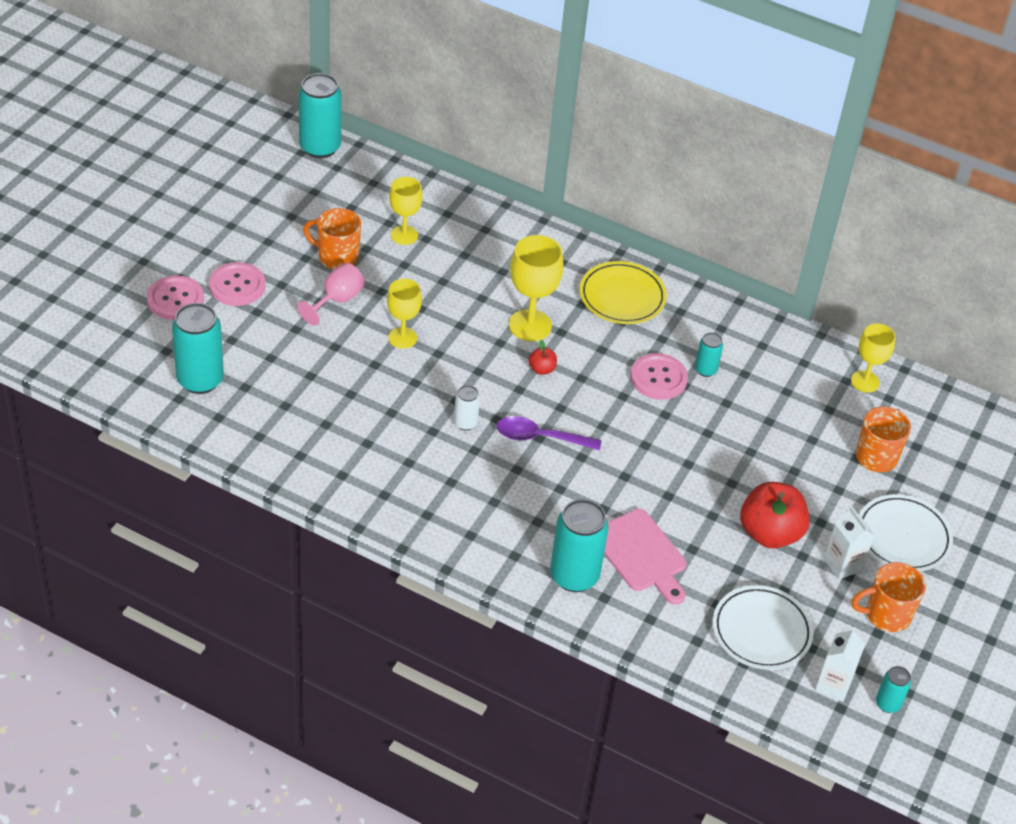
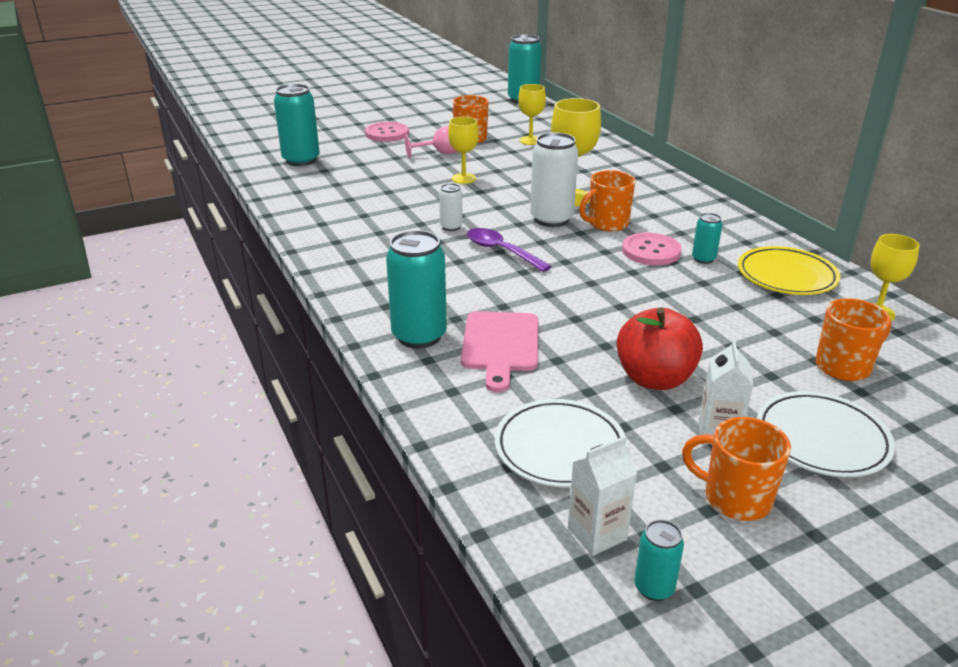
camera: 40 degrees right, 15 degrees down
pink button [147,275,204,320] -> none
red apple [528,340,557,375] -> white can [530,132,578,227]
yellow plate [580,261,667,324] -> yellow plate moved to [738,246,840,295]
none -> orange mug [579,170,636,231]

